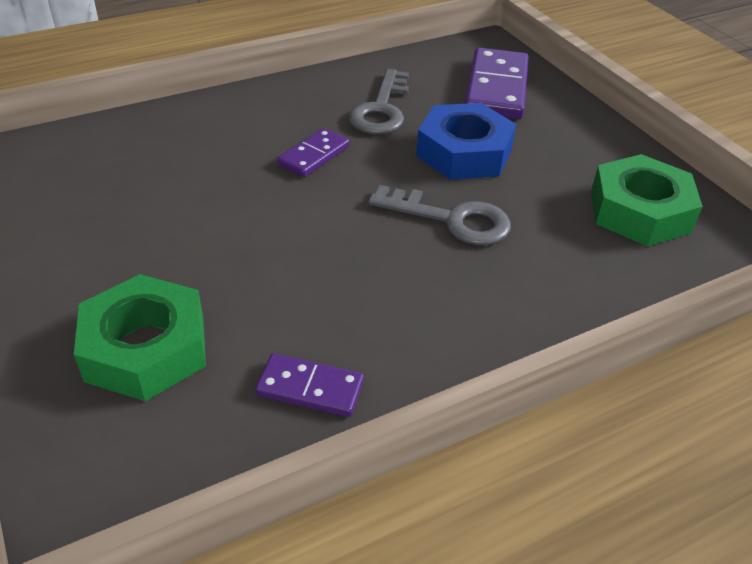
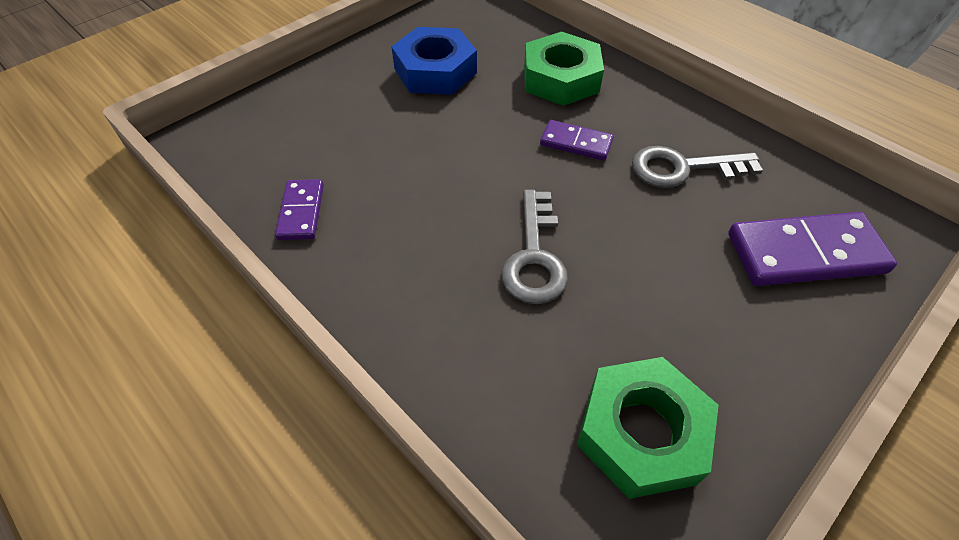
camera: 75 degrees right, 10 degrees up
green nut [74,274,206,401] -> green nut moved to [524,32,604,106]
blue nut [416,103,516,180] -> blue nut moved to [391,27,477,95]

